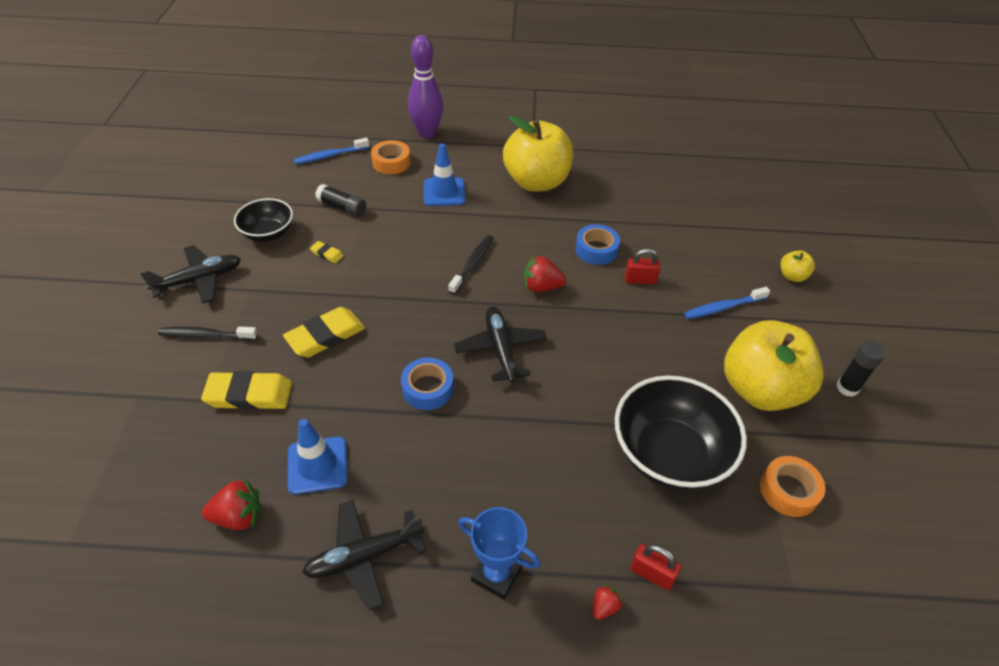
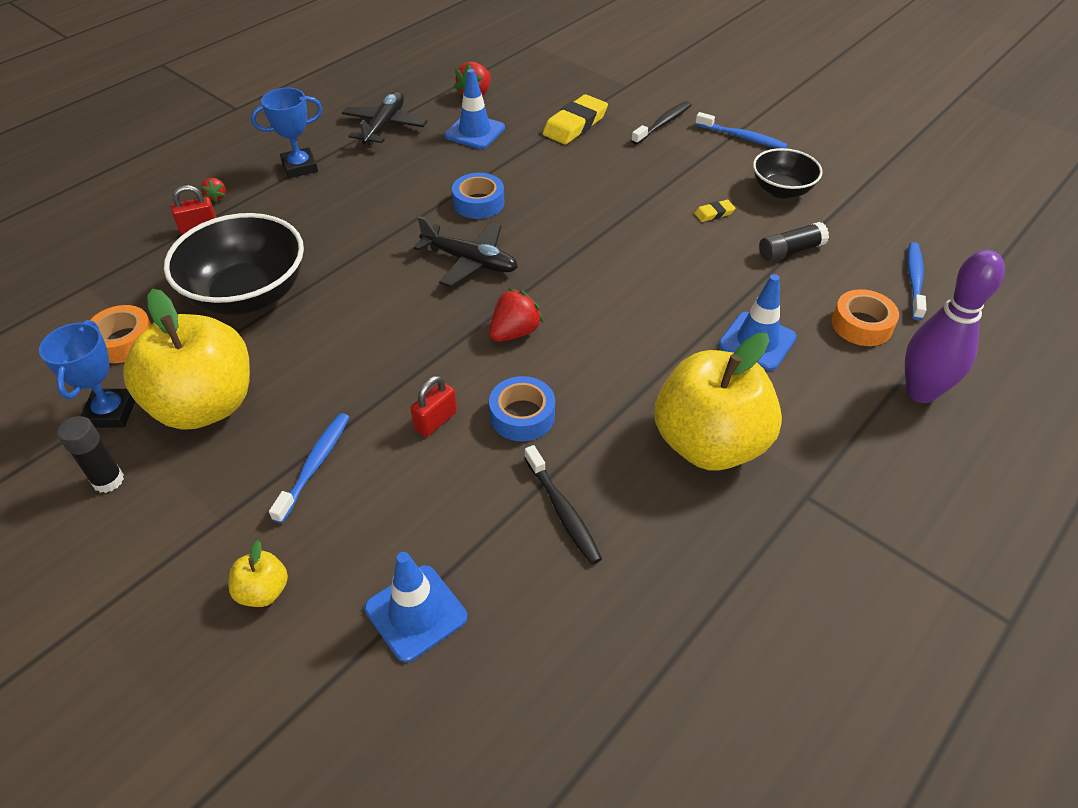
camera: 130 degrees right, 0 degrees up
black plane [140,245,241,304] -> blue toothbrush [695,112,788,148]
yellow eraser [283,307,365,357] -> none
black toothbrush [448,235,494,295] -> black toothbrush moved to [524,445,602,565]
none -> blue trophy [39,320,135,428]
none -> blue traffic cone [364,552,467,662]

